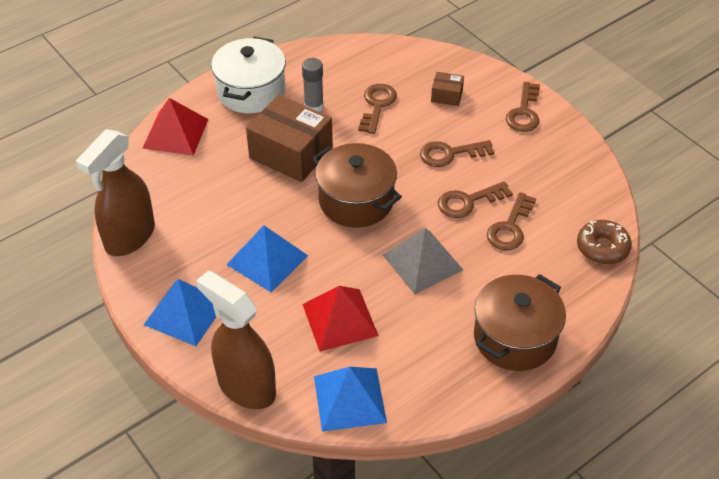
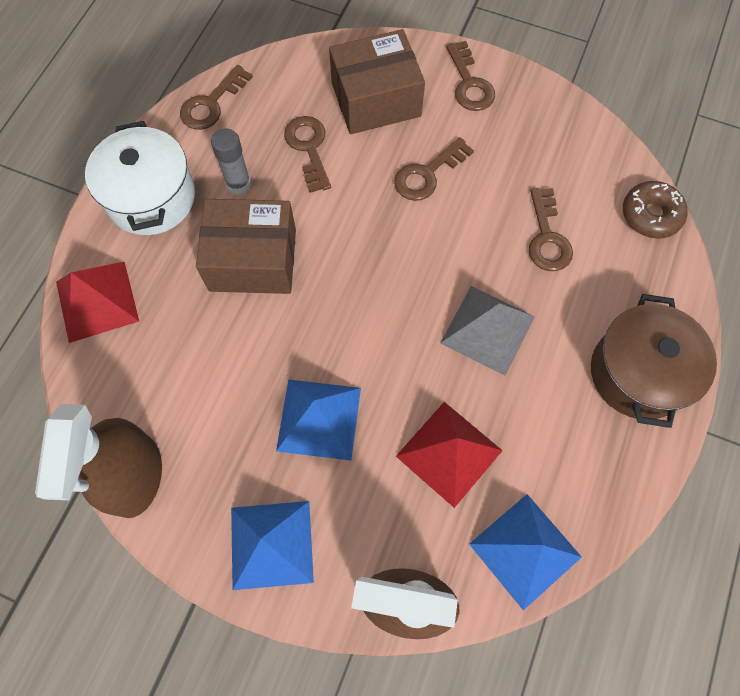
camera: 30 degrees left, 20 degrees up
brown pot [312,143,402,228] -> none
brown box [431,72,464,106] -> brown box [329,29,425,134], size x2.15
brown key [438,181,513,218] -> brown key moved to [180,65,253,130]

